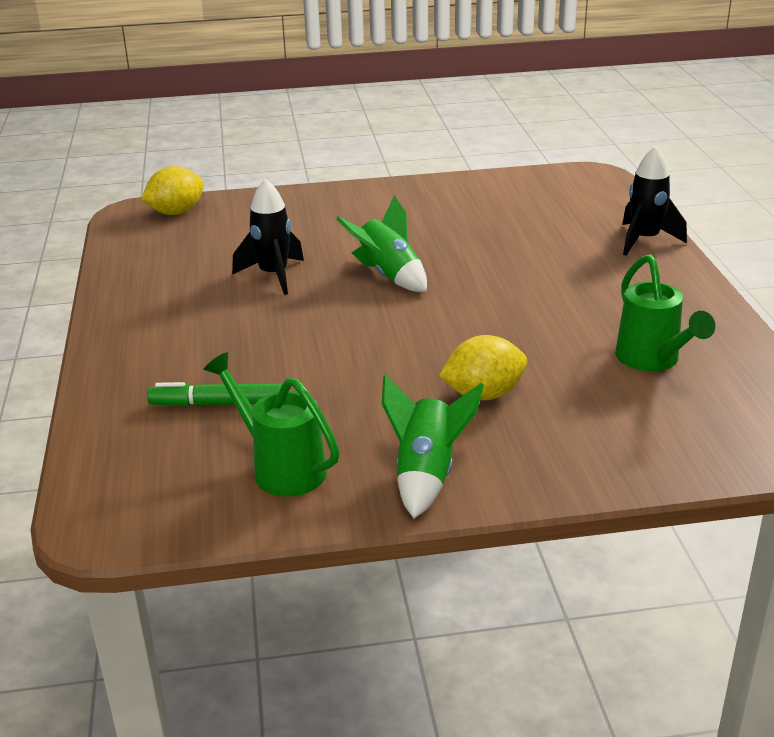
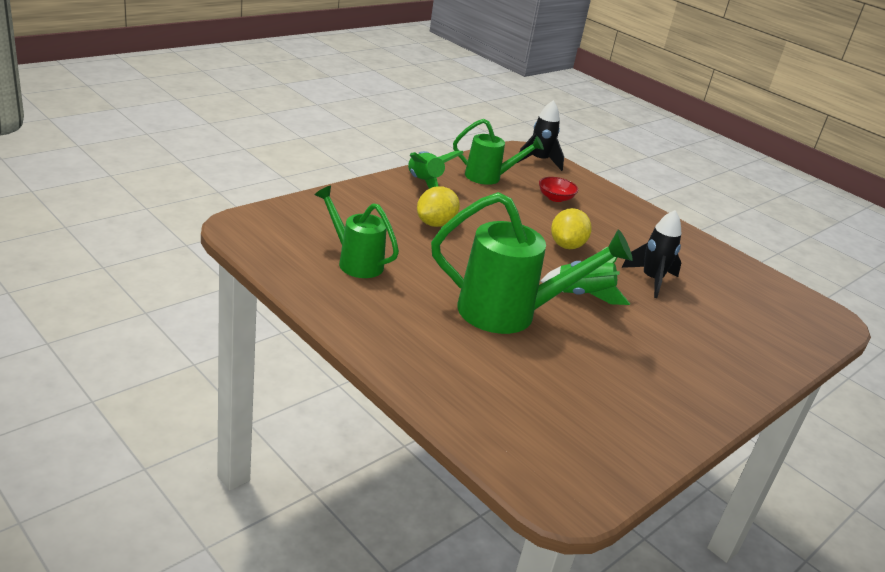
camera: 140 degrees right, 0 degrees up
yellow lemon [141,166,204,215] -> yellow lemon moved to [551,208,592,249]
green marker [147,382,282,406] -> red bowl [539,177,578,202]
black rocket [622,146,687,256] -> black rocket moved to [517,100,564,171]
none -> green watering can [431,192,633,334]

